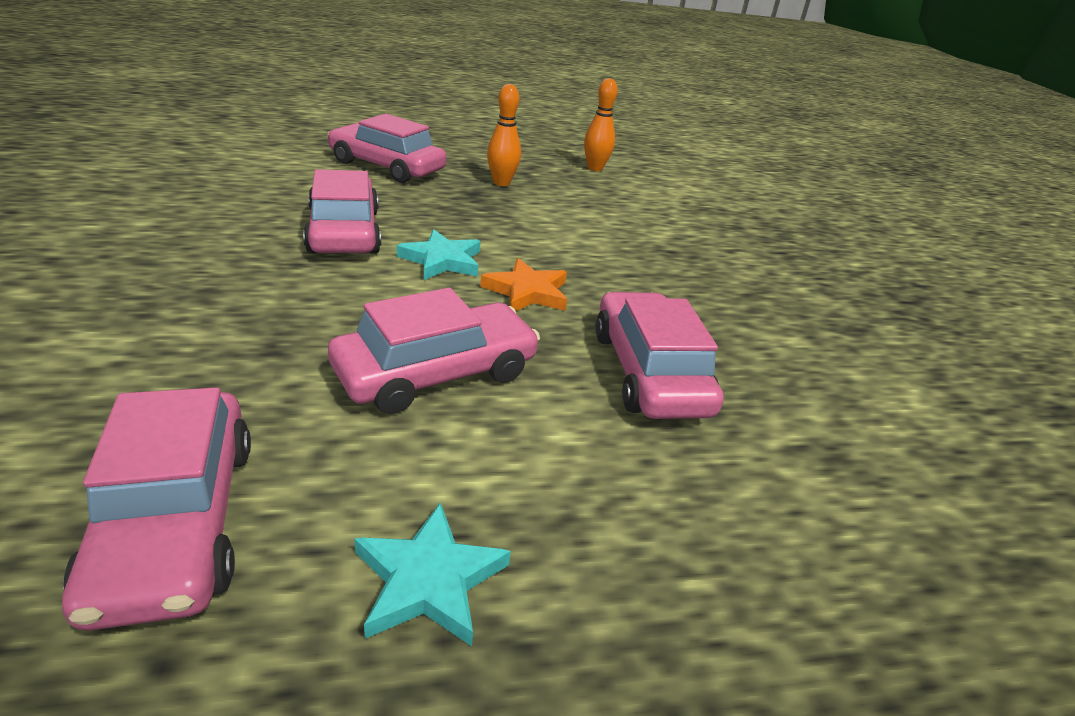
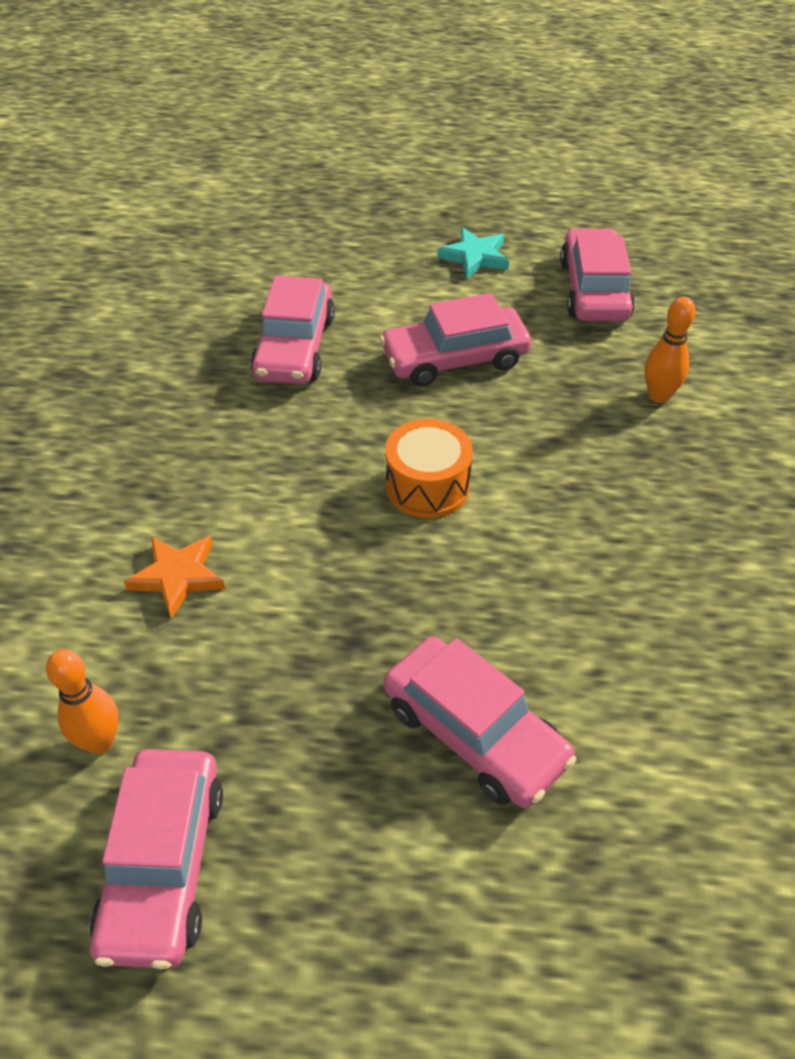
camera: 160 degrees left, 15 degrees up
pink car [303,169,381,253] -> pink car moved to [90,749,223,970]
turquoise star [397,229,481,280] -> orange drum [385,419,473,518]
orange star [480,258,567,311] -> orange star moved to [124,535,225,619]
orange bowling pin [487,84,521,186] -> orange bowling pin moved to [645,297,695,403]

